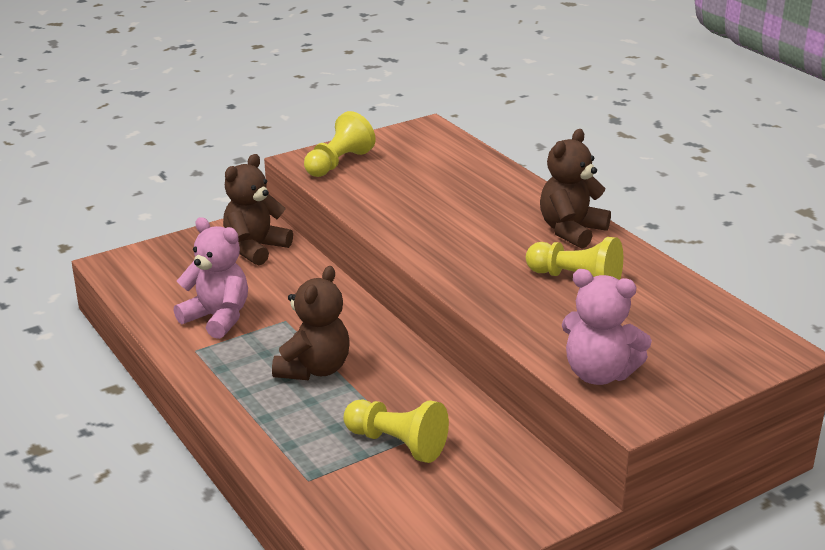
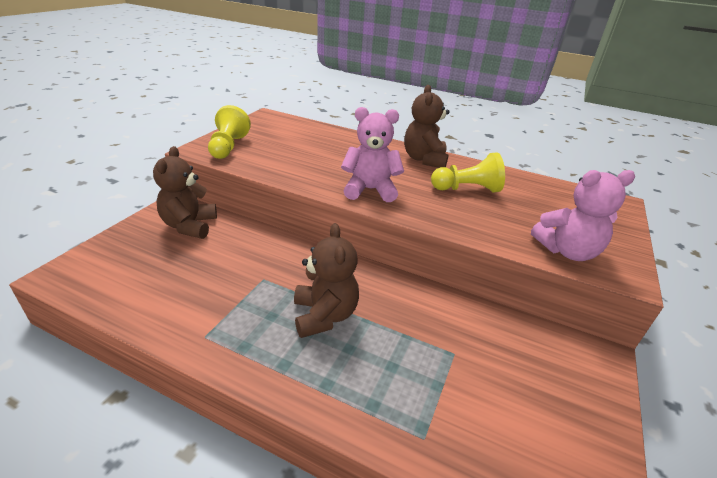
camera: 35 degrees left, 5 degrees up
pink teddy bear [173,217,248,339] -> pink teddy bear moved to [341,107,404,202]
yellow pawn [344,399,449,463] -> none

